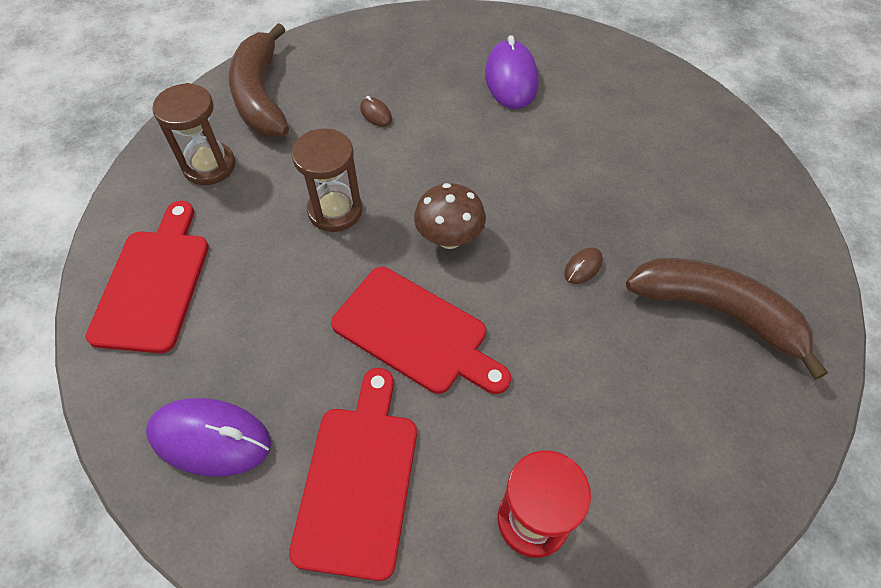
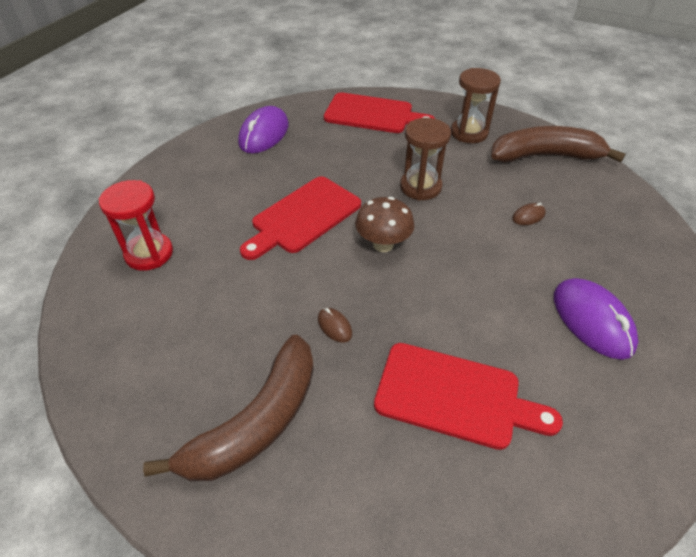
camera: 100 degrees right, 10 degrees down
red cutting board [289,368,417,581] -> red cutting board moved to [374,343,563,450]
purple mouse [485,35,539,109] -> purple mouse turned 60 degrees clockwise [554,278,638,360]

